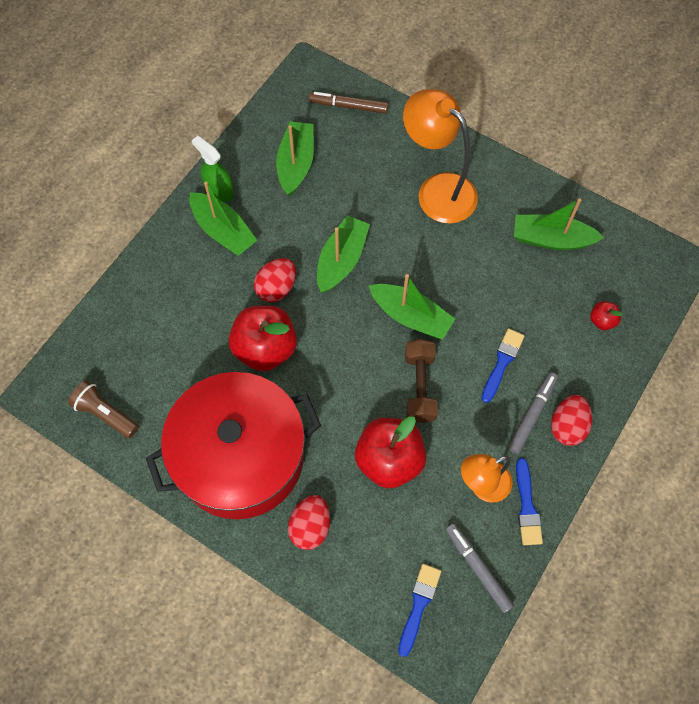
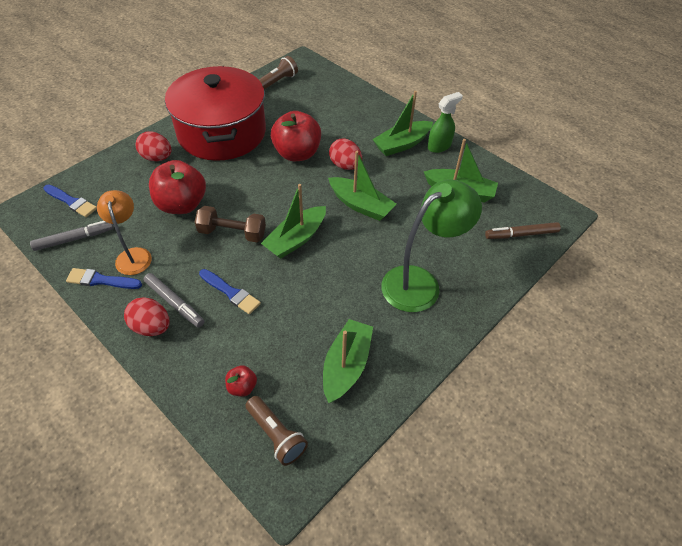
camera: 100 degrees right, 15 degrees down
brown marker [308,92,389,114] -> brown marker turned 120 degrees counterclockwise [485,222,561,239]
orange lamp [403,89,478,224] -> green lamp [381,179,482,312]
none -> brown flashlight [245,396,308,466]

